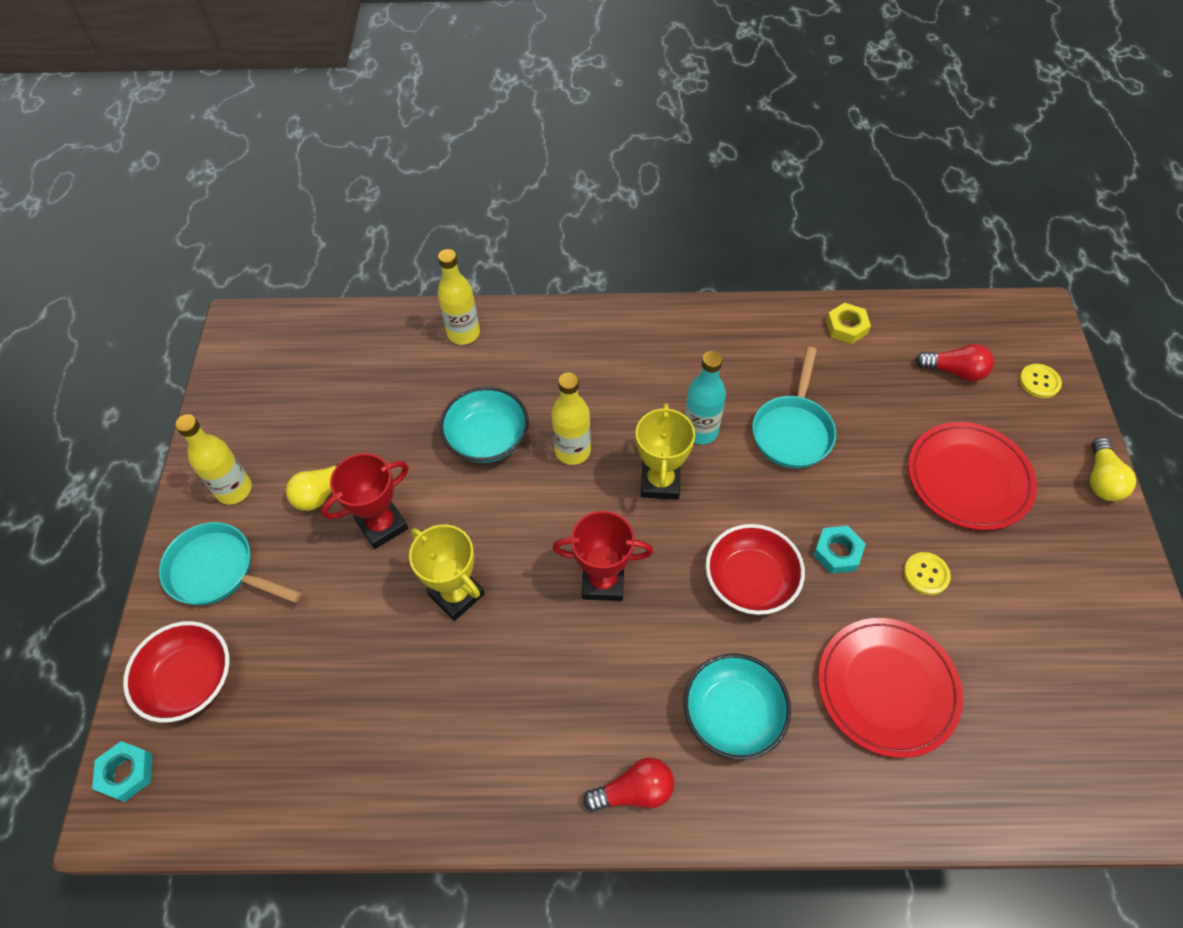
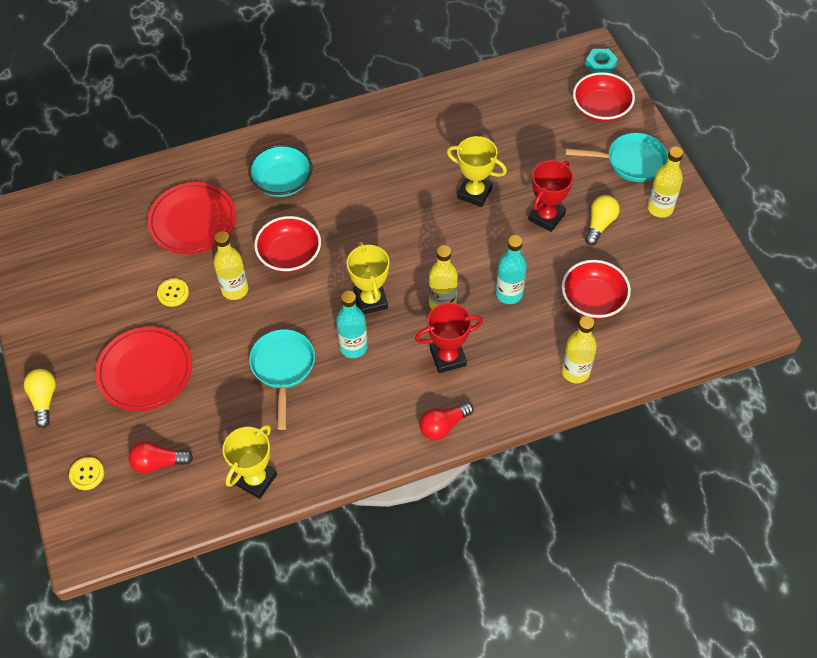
camera: 160 degrees right, 0 degrees up
turquoise bowl [439,387,529,463] -> turquoise bottle [496,235,527,304]
red trophy [553,511,653,601] -> red trophy moved to [415,303,483,373]
red light bulb [583,758,674,812] -> red light bulb moved to [420,402,473,440]
turquoise nut [813,526,866,574] -> yellow bottle [214,231,249,300]
yellow nut [826,303,871,344] -> yellow trophy [223,424,277,499]
none -> red bowl [562,260,631,319]

